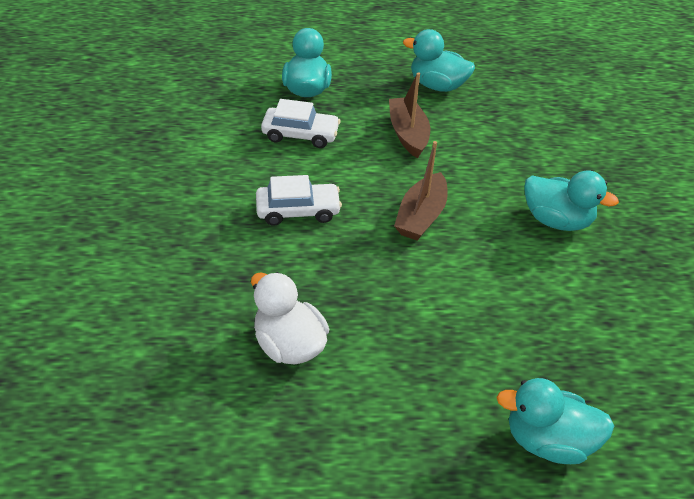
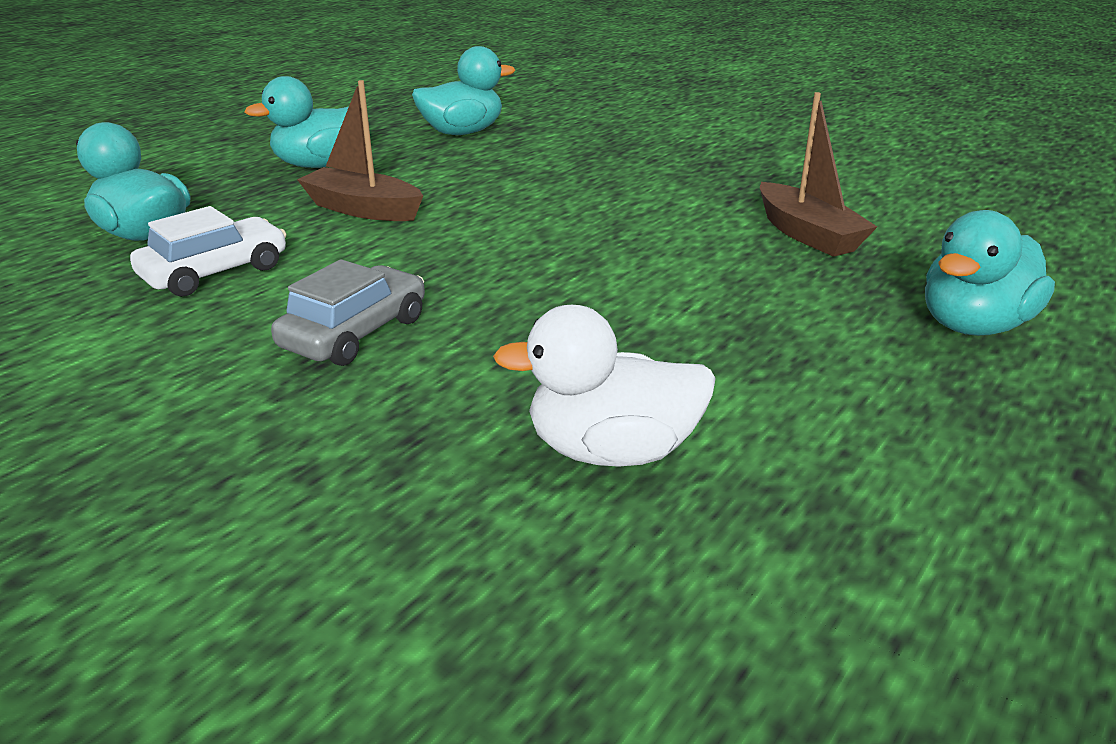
camera: 50 degrees left, 15 degrees down
white car [256,175,342,226] -> grey car [271,259,425,366]
brown boat [394,141,448,241] -> brown boat moved to [760,92,877,257]
turquoise duck [524,171,619,231] -> turquoise duck moved to [412,46,515,135]

